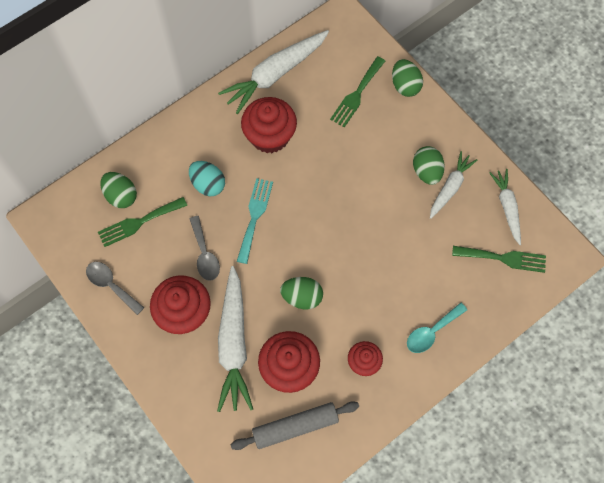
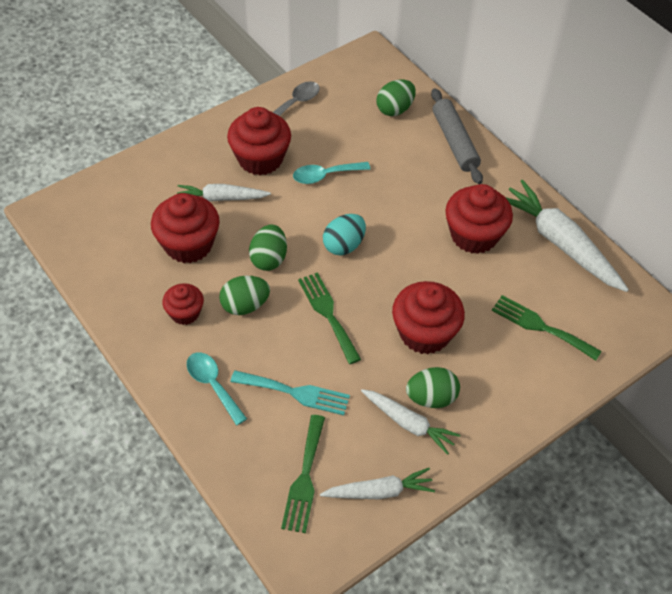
camera: 90 degrees right, 15 degrees down
green fork [98,197,187,247] -> green fork moved to [298,272,361,364]
turquoise egg [189,161,225,196] -> turquoise egg moved to [323,214,366,256]
grey spoon [189,216,220,281] -> turquoise spoon [293,162,371,184]
white carrot [217,266,253,412] -> white carrot [177,184,271,202], size x0.59
grey rolling pin [231,401,359,450] -> grey rolling pin moved to [431,88,483,184]
turquoise fork [237,178,273,264] -> turquoise fork moved to [230,370,350,415]
green egg [392,59,423,97] -> green egg moved to [219,276,270,315]
none -> red cupcake [392,281,465,354]

